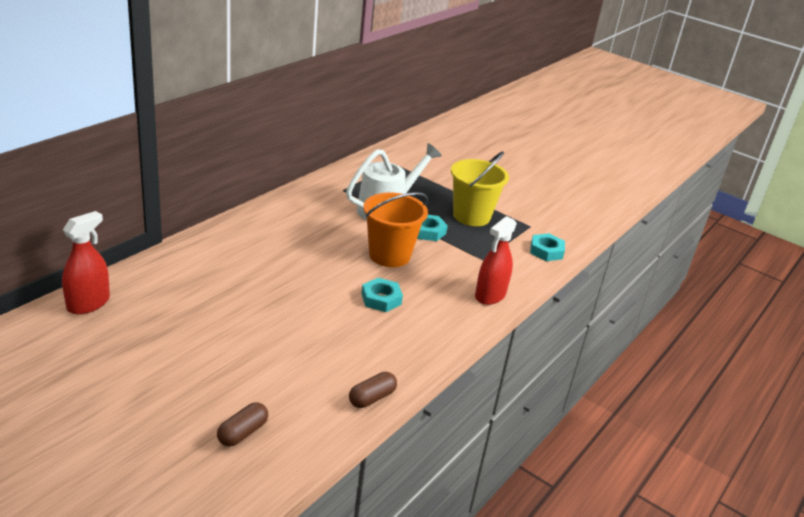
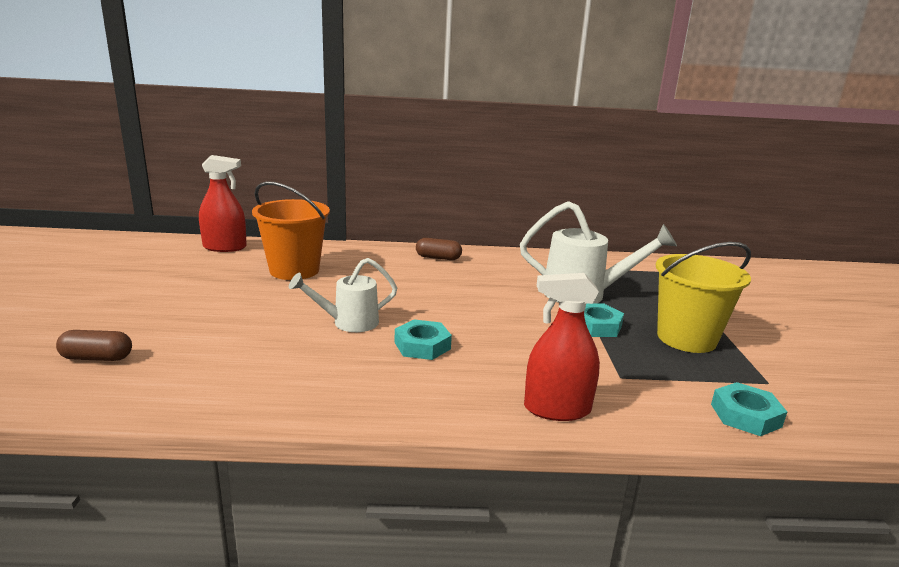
camera: 55 degrees right, 10 degrees down
brown capsule [349,372,397,408] -> brown capsule moved to [416,238,462,260]
orange bucket [363,192,428,267] -> orange bucket moved to [252,181,330,280]
none -> white watering can [289,258,397,332]

